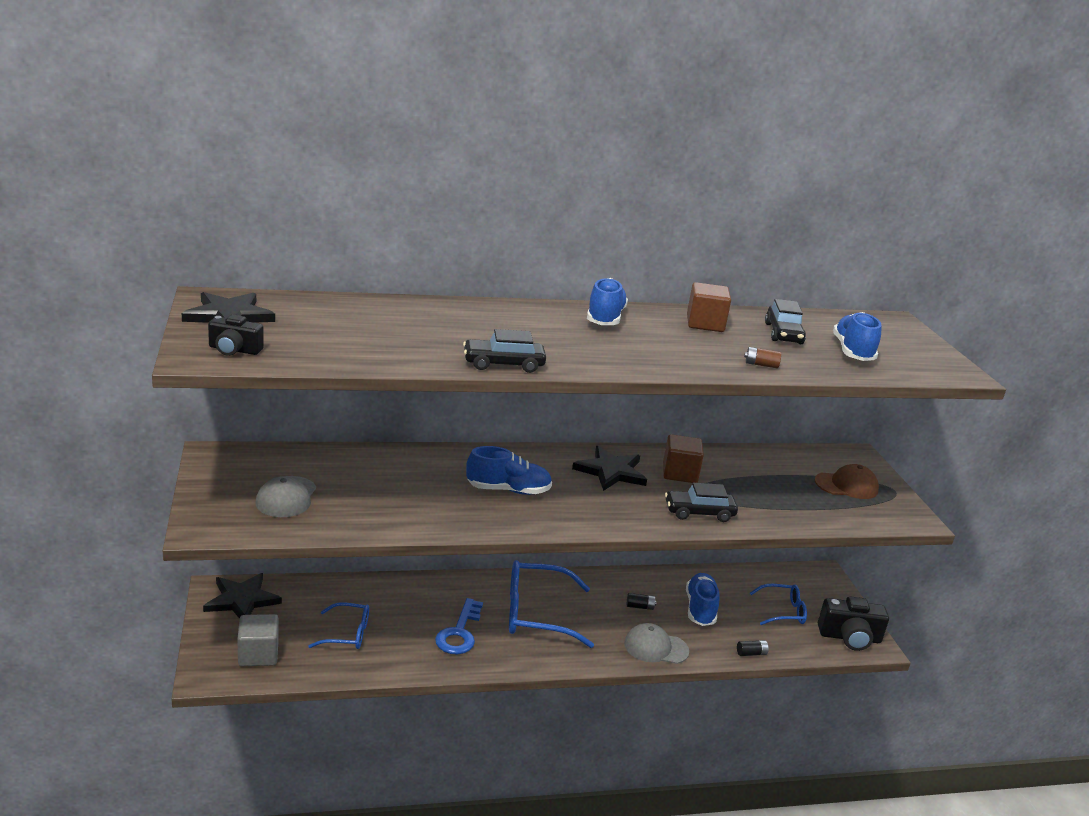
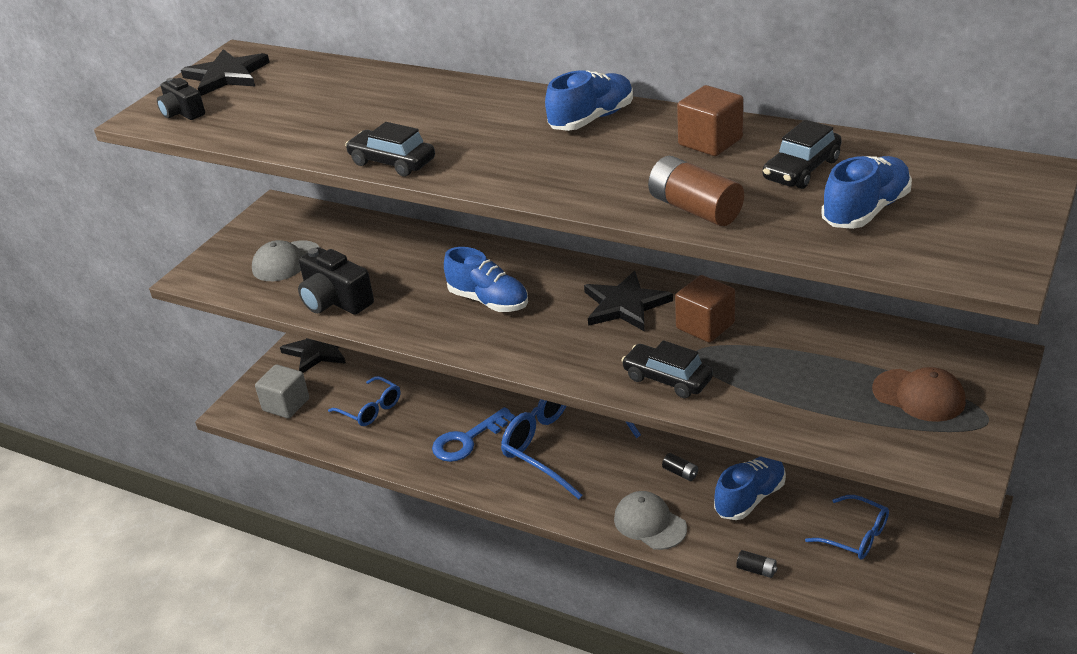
camera: 45 degrees right, 10 degrees up
brown battery [744,347,781,369] -> brown battery [648,156,744,226], size x2.03
black camera [818,596,889,651] -> black camera moved to [298,247,374,315]

